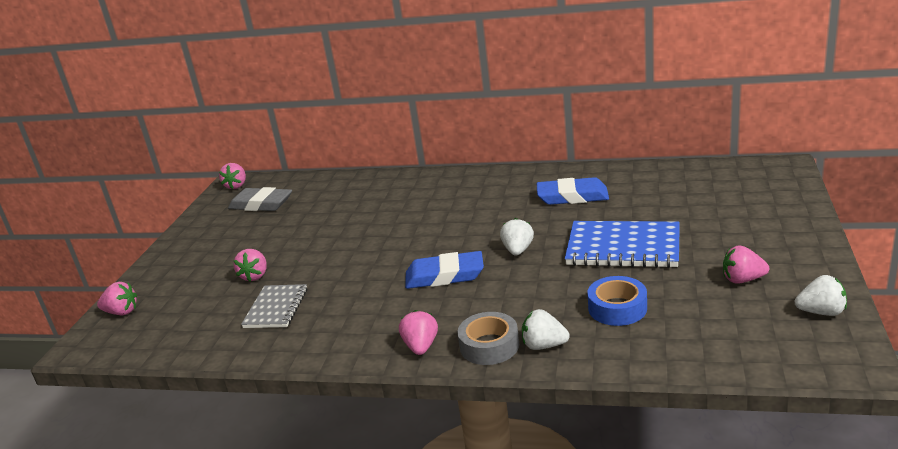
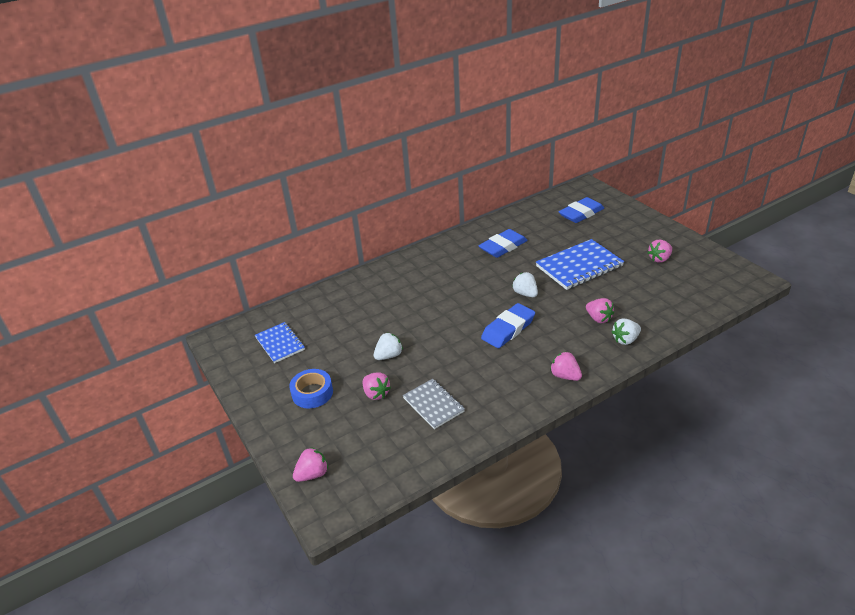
camera: 45 degrees left, 10 degrees up
pink strawberry [219,163,246,189] -> pink strawberry moved to [586,298,614,323]
grey eraser [228,187,292,211] -> blue notebook [255,322,305,363]
grey tape [457,312,519,365] -> none
blue tape [588,276,647,326] -> blue tape moved to [289,369,333,409]
white strawberry [794,275,847,316] -> white strawberry moved to [373,333,403,360]
none -> blue eraser [559,197,604,223]

